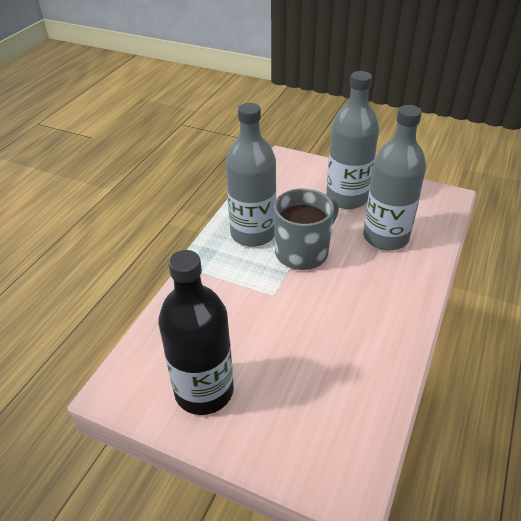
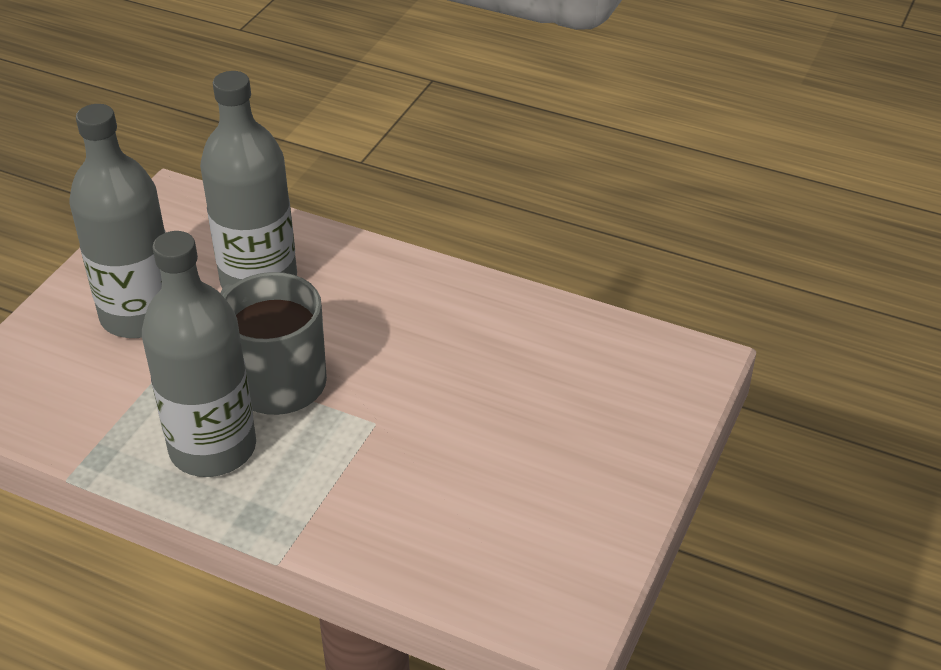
camera: 90 degrees left, 0 degrees up
black bottle [158,250,234,415] -> none

